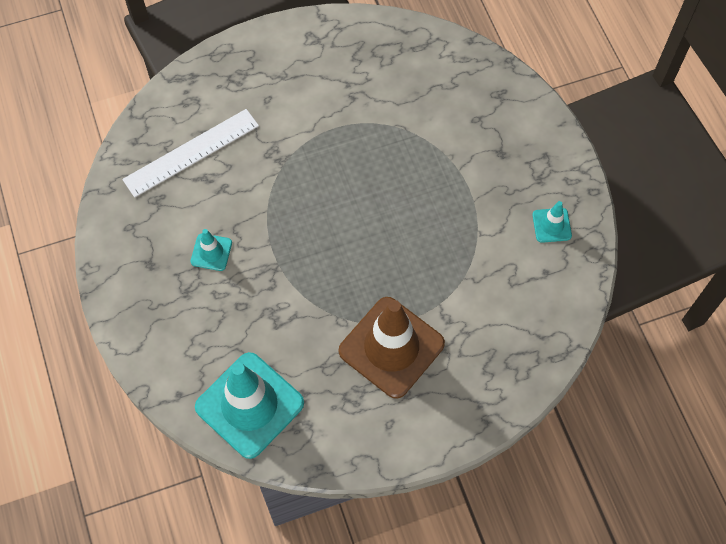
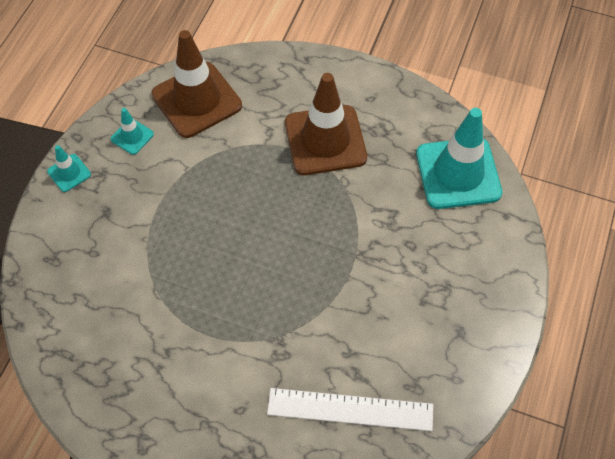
camera: 140 degrees left, 5 degrees down
turquoise traffic cone [191,229,232,271] -> turquoise traffic cone moved to [47,145,91,192]
none -> brown traffic cone [151,30,242,138]

